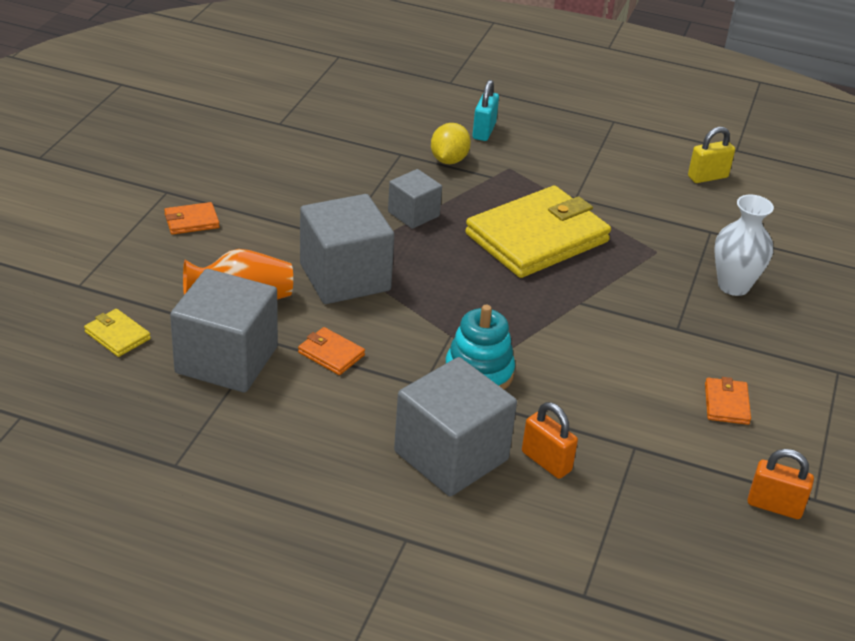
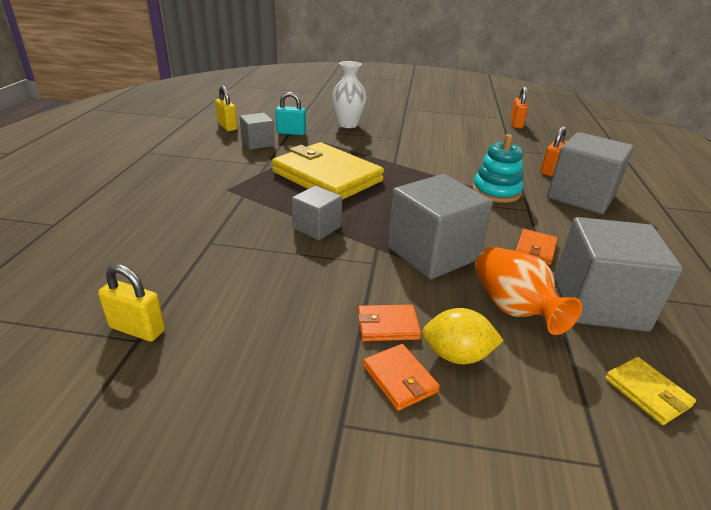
camera: 100 degrees left, 5 degrees down
yellow wallet [84,309,151,357] -> yellow wallet turned 60 degrees counterclockwise [605,357,696,425]
yellow lemon [431,123,471,164] -> yellow lemon moved to [422,308,503,364]
turquoise padlock [473,80,499,141] -> turquoise padlock moved to [275,92,306,135]
orange wallet [705,377,751,425] -> orange wallet moved to [358,304,421,341]
none -> yellow padlock [98,264,165,342]
none -> grey cube [240,113,275,150]

